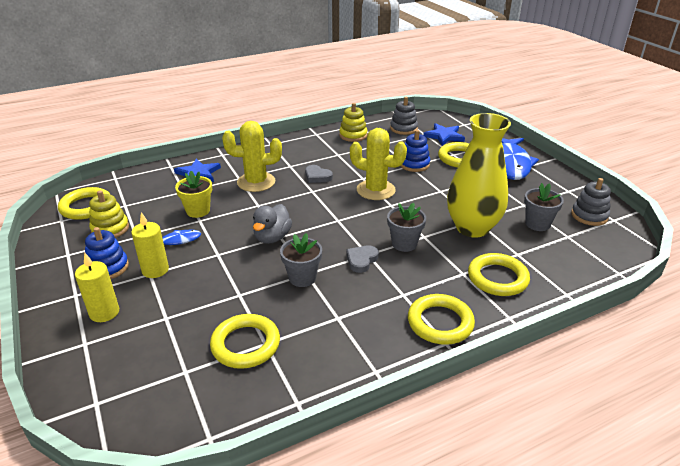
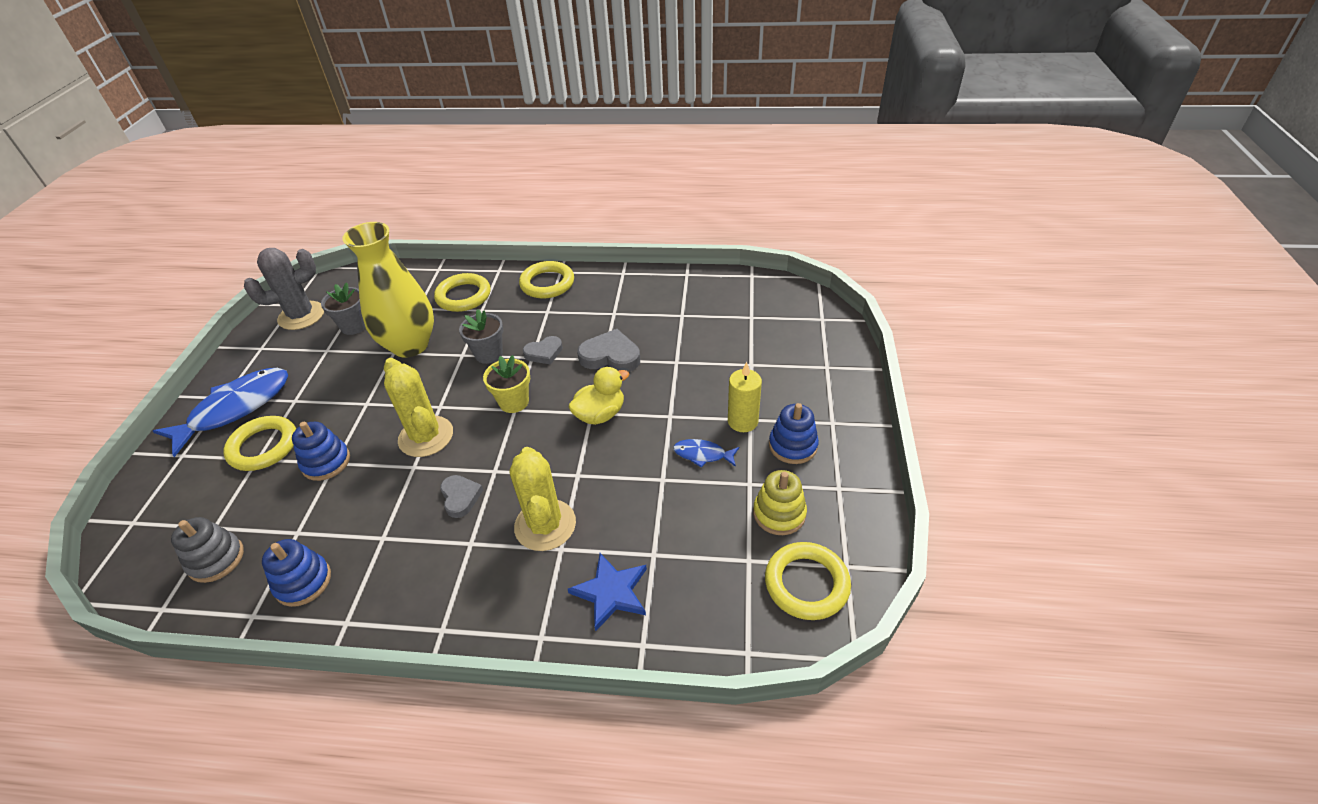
camera: 145 degrees left, 10 degrees up
yellow candle [75,253,119,322] -> none
yellow flower pot [175,171,212,218] -> yellow flower pot moved to [483,355,530,413]
yellow ring [210,314,280,369] -> none
yellow cactus [222,121,282,192] -> yellow cactus turned 45 degrees clockwise [510,447,576,551]
grey duck [253,204,292,244] -> yellow duck [568,367,629,425]
grey flower pot [280,233,322,287] -> grey heart [577,329,640,372]
yellow stacking toy [339,103,368,142] -> blue stacking toy [262,539,331,607]
blue star [423,123,465,146] -> none
grey stacking toy [571,178,611,226] -> grey cactus [244,248,324,330]

